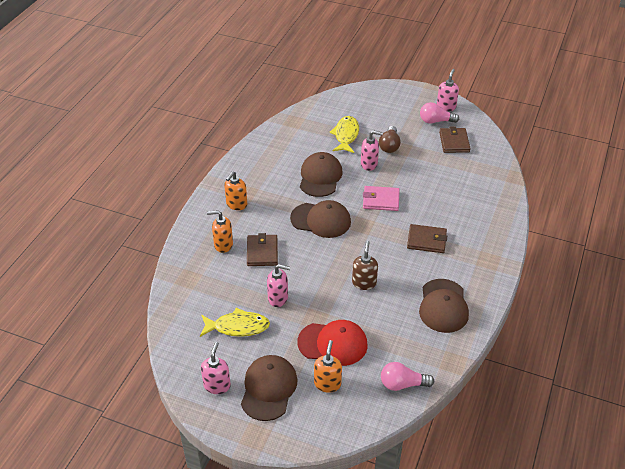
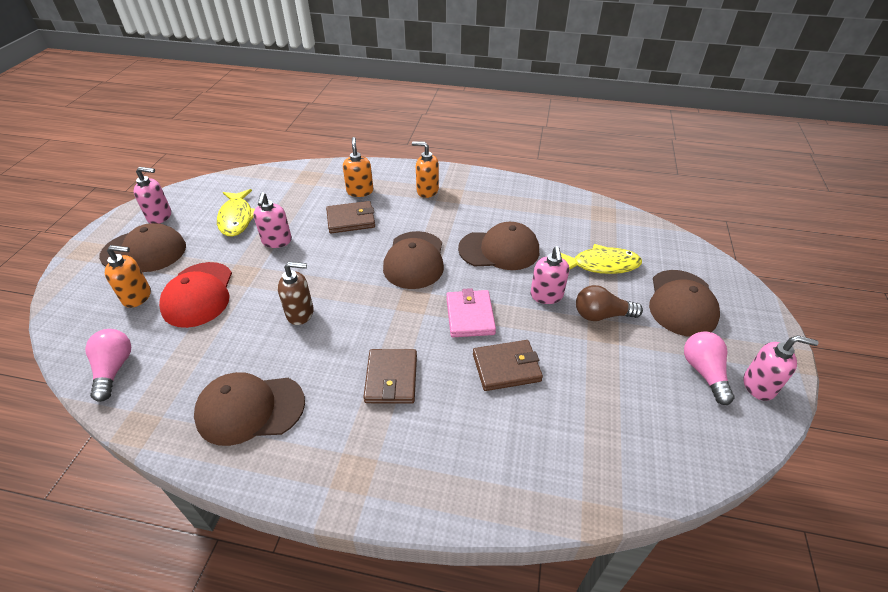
camera: 80 degrees right, 0 degrees up
brown wallet [439,126,471,153] -> brown wallet moved to [473,340,543,391]
none -> brown cap [649,270,720,337]

